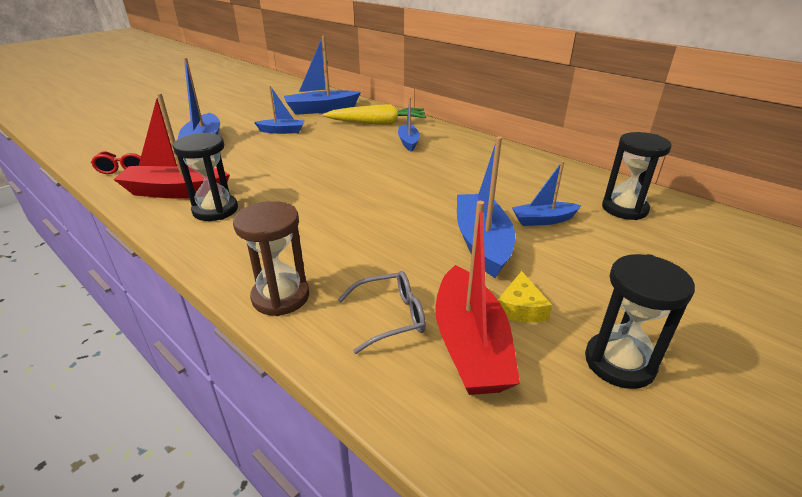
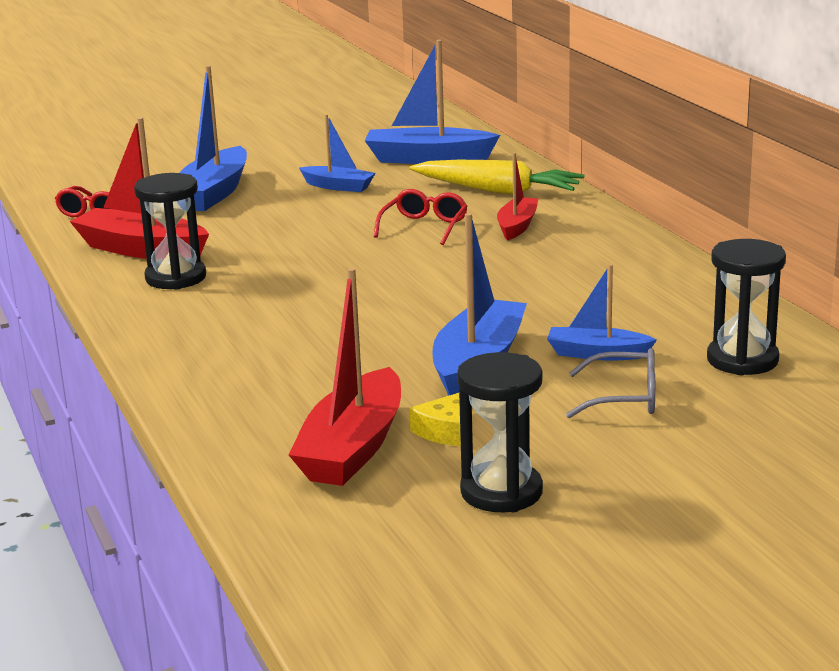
camera: 25 degrees right, 10 degrees down
brown hourglass [233,201,309,316] -> none
grey glasses [338,271,426,354] -> grey glasses moved to [566,348,655,418]
blue boat [398,97,420,152] -> red boat [497,153,538,241]
none -> red glasses [374,189,468,245]

